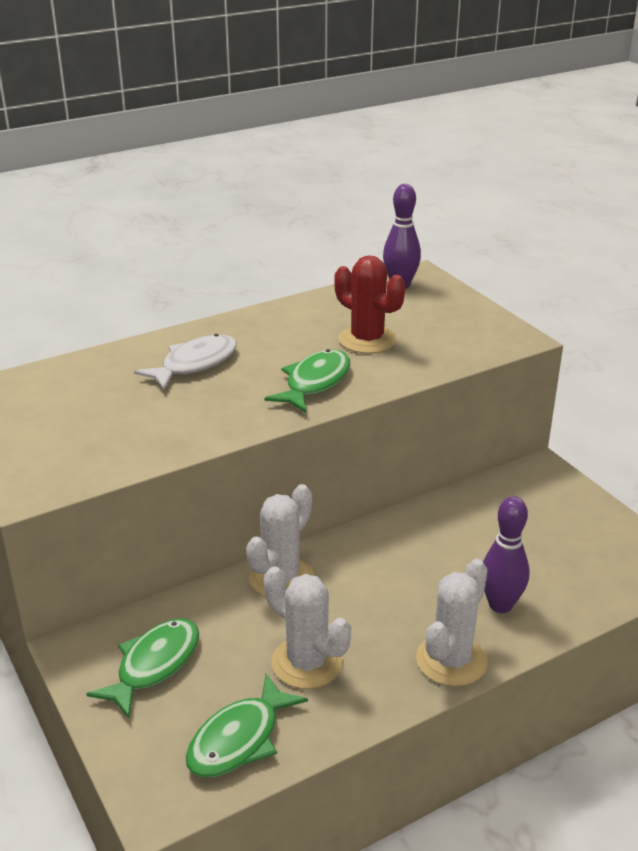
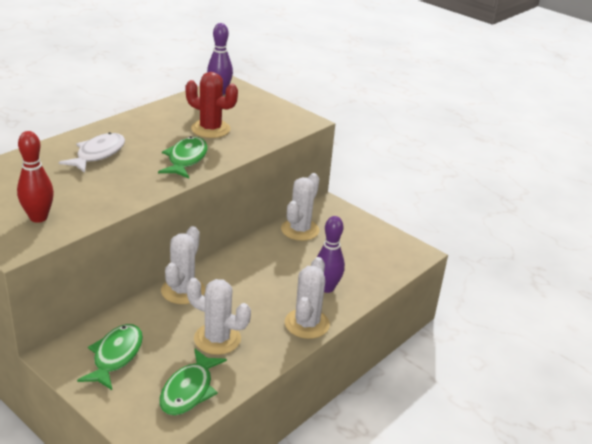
camera: 20 degrees left, 0 degrees up
none -> red bowling pin [17,131,54,223]
none -> white cactus [281,173,320,241]

